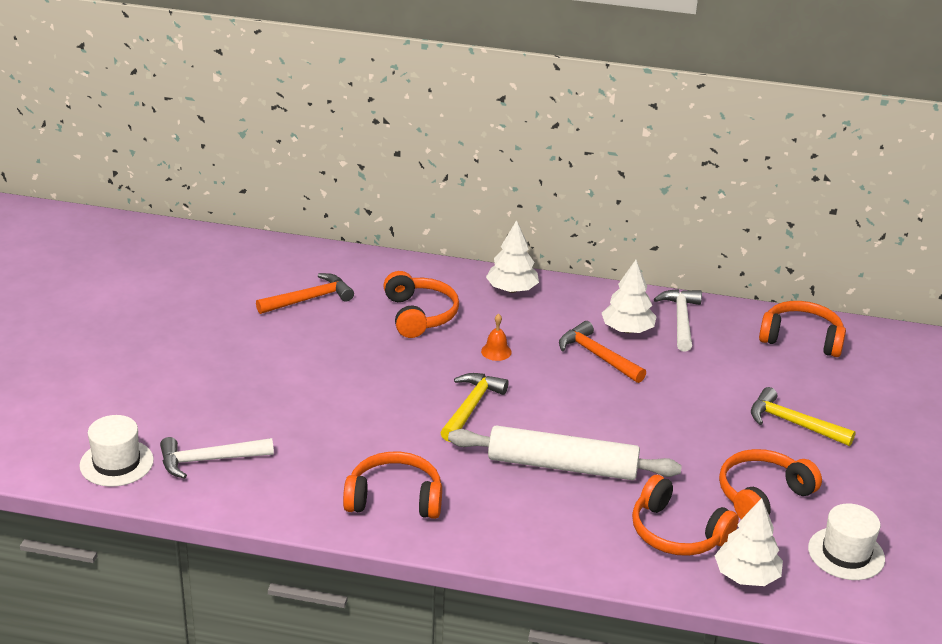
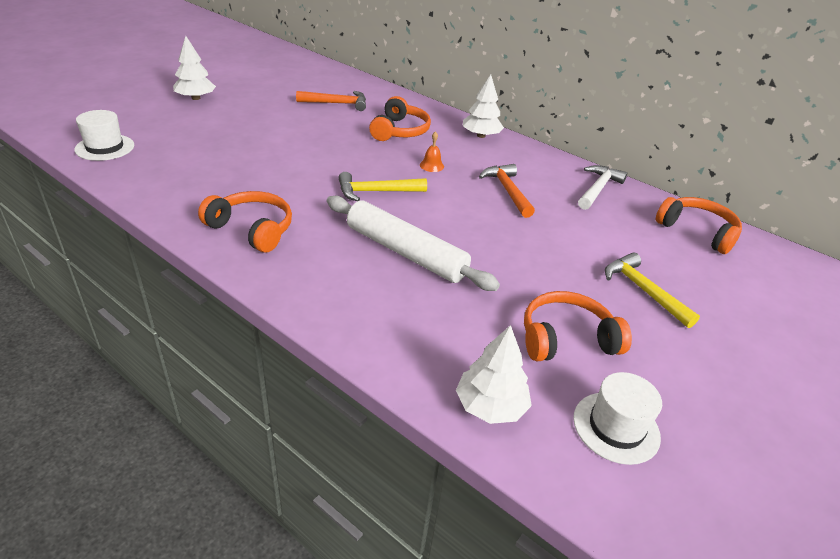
camera: 25 degrees right, 5 degrees up
white hammer [160,437,274,479] -> none
yellow hammer [440,373,509,442] -> yellow hammer turned 150 degrees counterclockwise [339,172,427,201]
white tree [602,260,657,333] -> white tree moved to [173,36,216,100]
orange headphones [632,475,739,556] -> none

